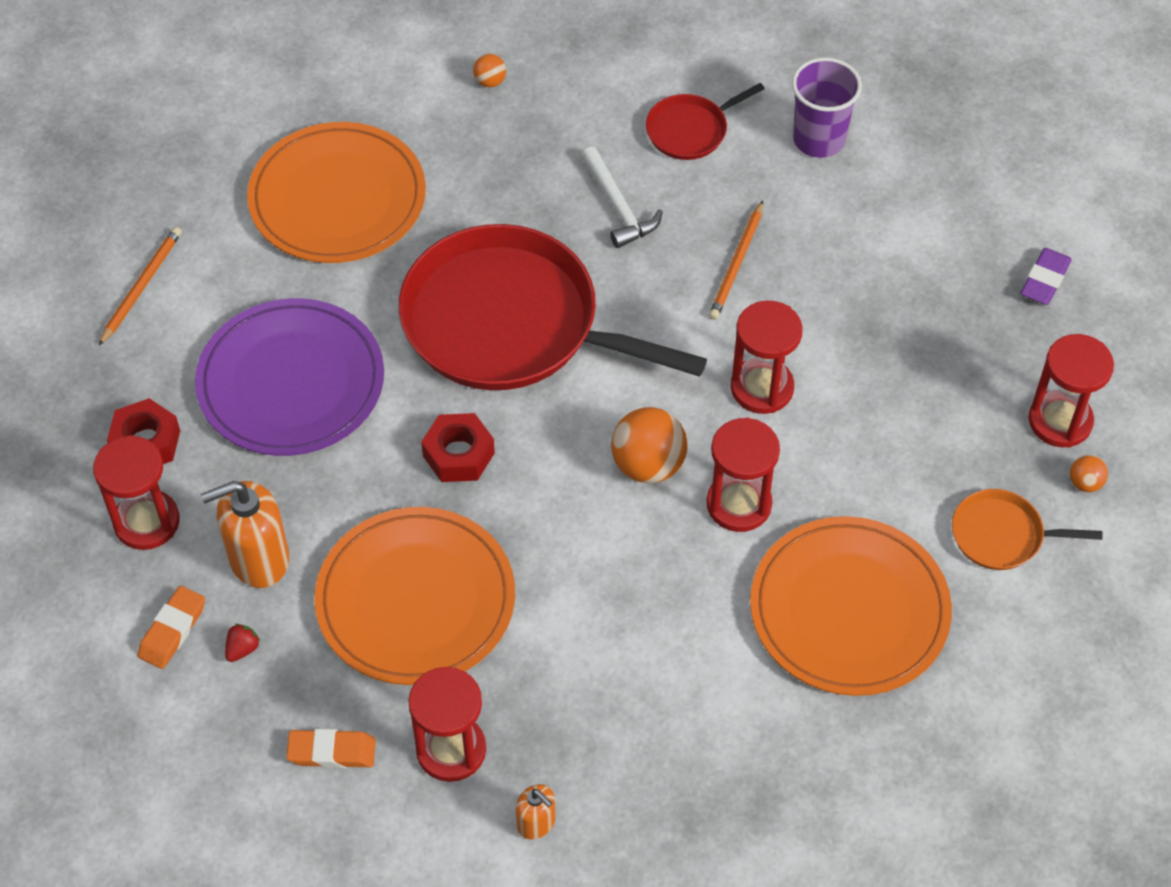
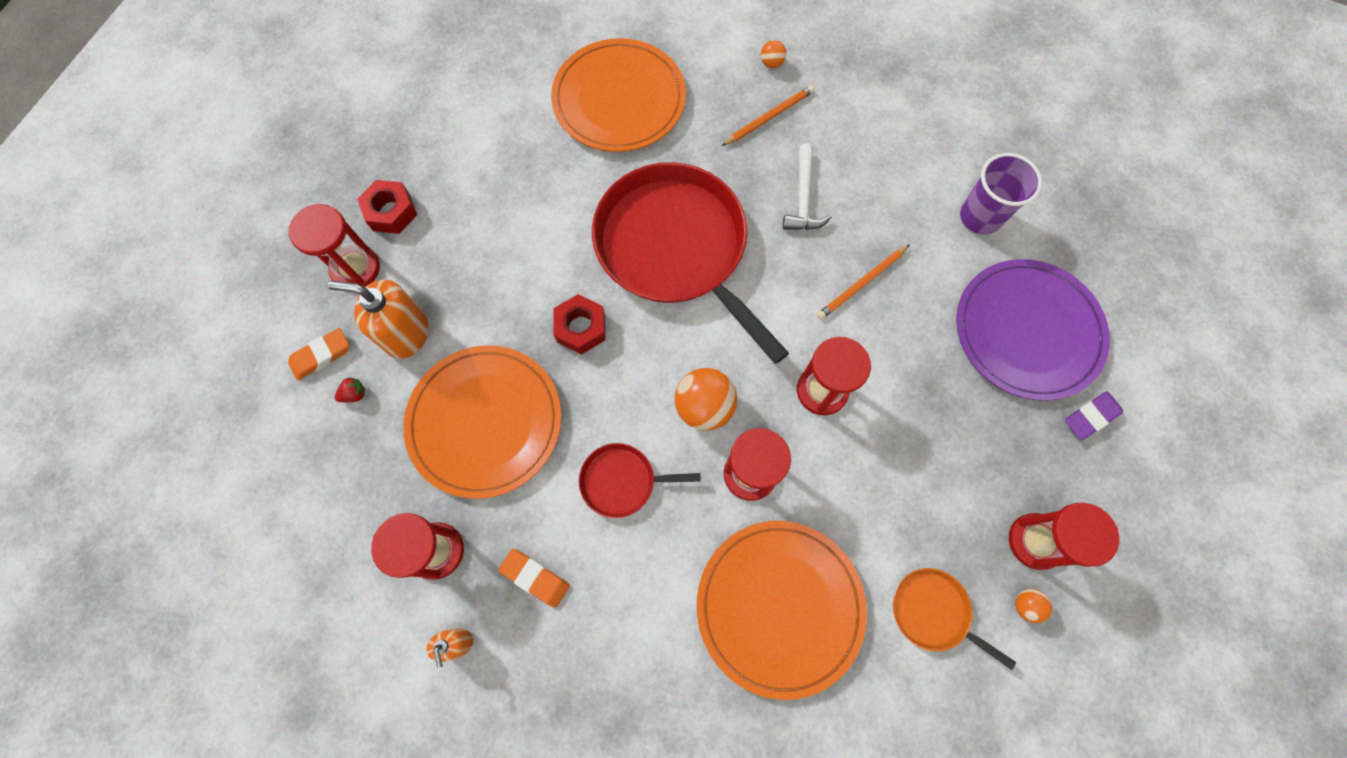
camera: 30 degrees right, 15 degrees up
orange pencil [99,227,182,346] -> orange pencil moved to [722,85,815,146]
purple plate [195,298,384,456] -> purple plate moved to [956,259,1110,401]
orange eraser [286,729,376,768] -> orange eraser moved to [498,549,570,608]
red pan [646,83,765,160] -> red pan moved to [579,443,701,518]

